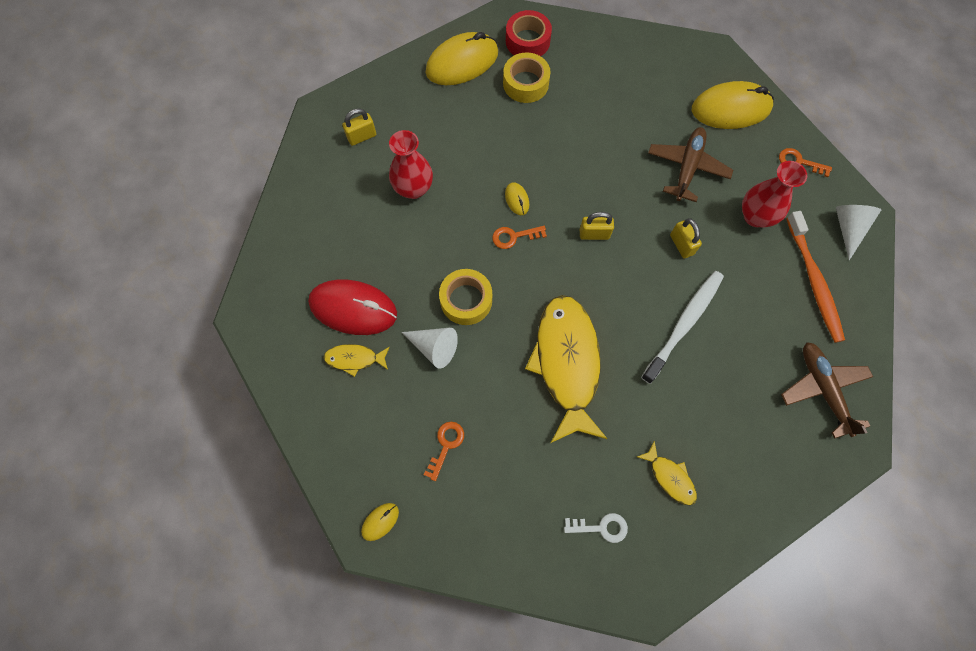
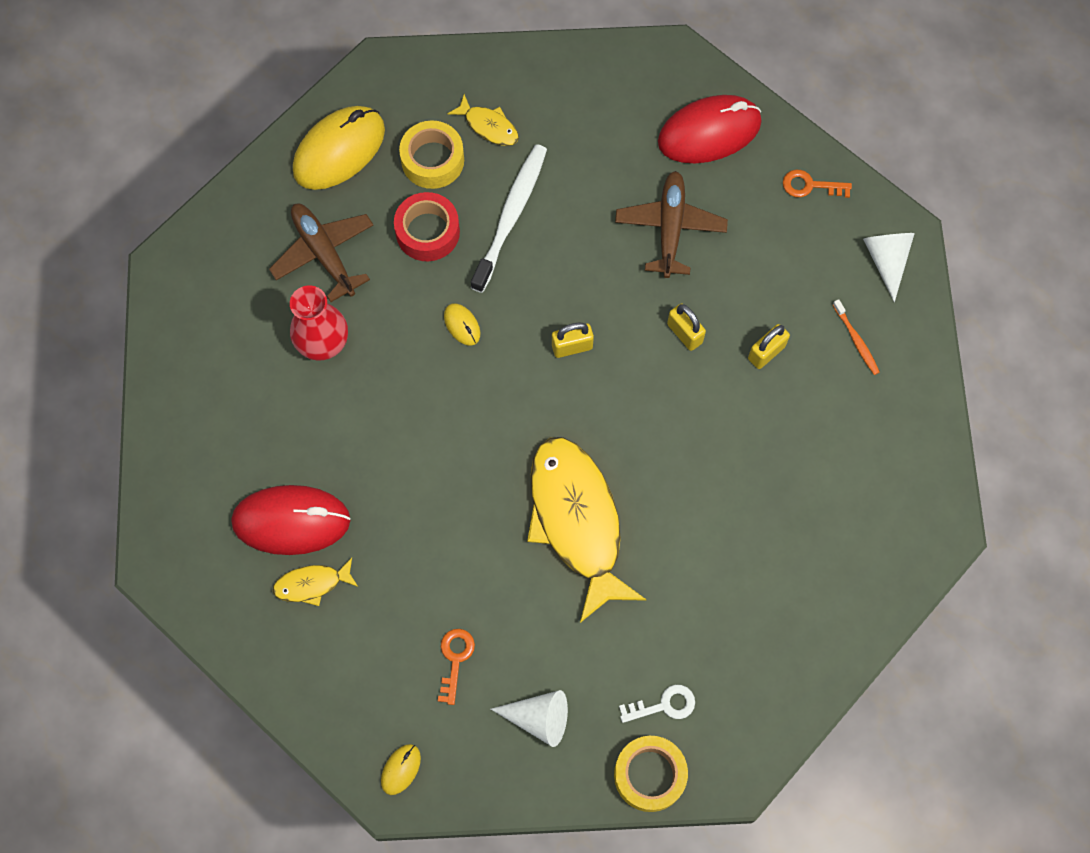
camera: 15 degrees left, 0 degrees up
yellow padlock [342,109,376,146] -> yellow padlock moved to [748,324,790,369]
white cone [402,328,458,369] -> white cone moved to [491,690,568,747]
yellow tape [439,269,492,325] -> yellow tape moved to [614,736,688,812]
orange key [492,226,547,249] -> none
red tape [506,10,552,56] -> red tape moved to [394,192,460,261]
yellow fish [637,441,697,505] -> yellow fish moved to [448,94,519,146]
white toothbrush [641,271,724,384] -> white toothbrush moved to [471,144,547,293]
yellow mouse [692,81,774,129] -> red mouse [658,95,762,163]
red vase [742,161,807,227] -> none
brown plane [781,342,873,439] -> brown plane moved to [269,204,373,302]
orange toothbrush [786,211,845,343] -> orange toothbrush [833,299,880,375], size x0.48

